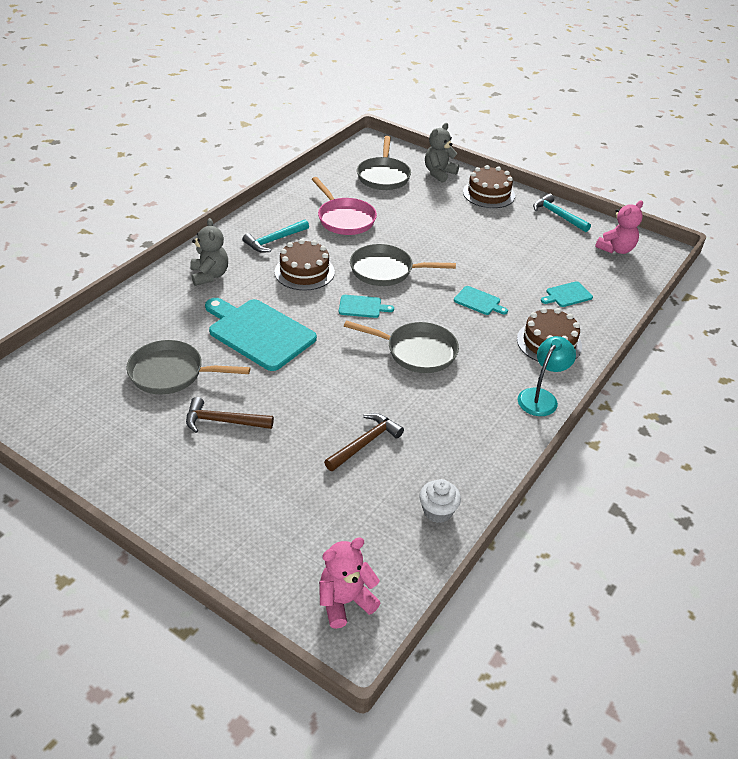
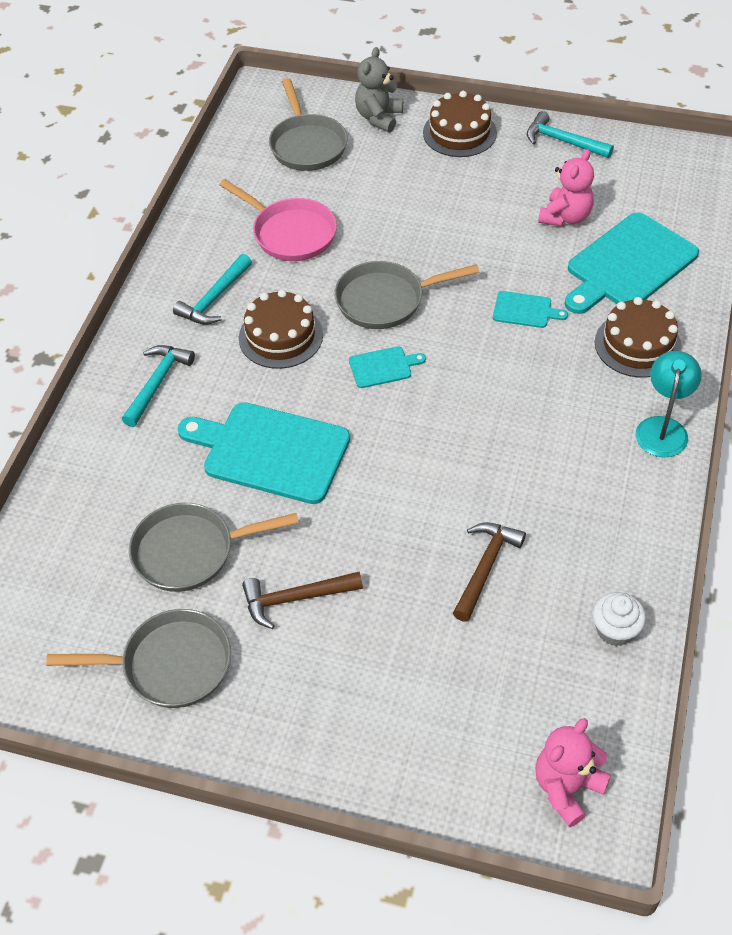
camera: 15 degrees left, 10 degrees up
grey teddy bear [190,218,228,286] -> turquoise hammer [122,345,195,427]
grey pan [344,320,459,373] -> grey pan moved to [46,609,231,708]
turquoise cutting board [541,281,593,307] -> turquoise cutting board [565,212,699,314], size x2.16
pink teddy bear [595,200,643,254] -> pink teddy bear moved to [538,149,594,227]

